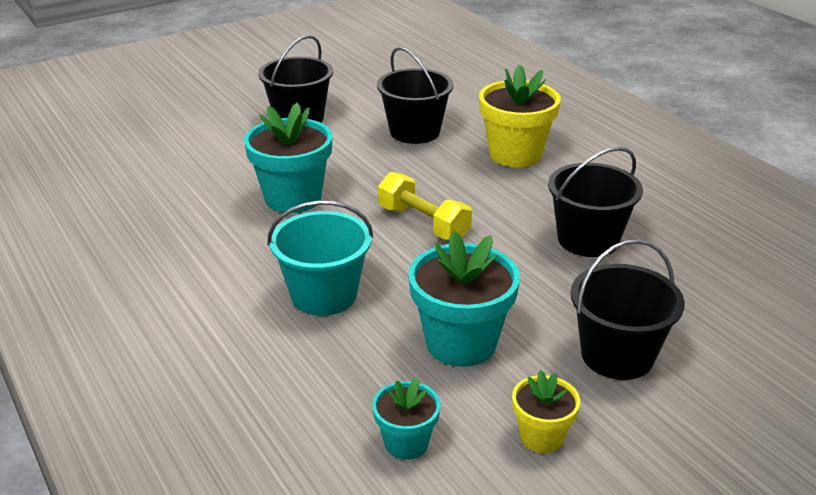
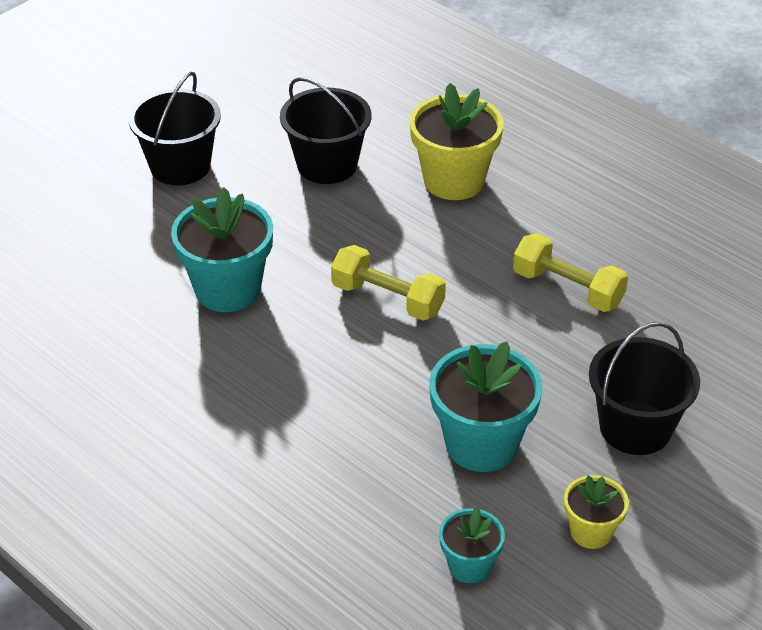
camera: 15 degrees left, 10 degrees up
turquoise bucket [267,201,373,316] -> none
black bucket [548,147,643,257] -> yellow dumbbell [513,233,628,312]

